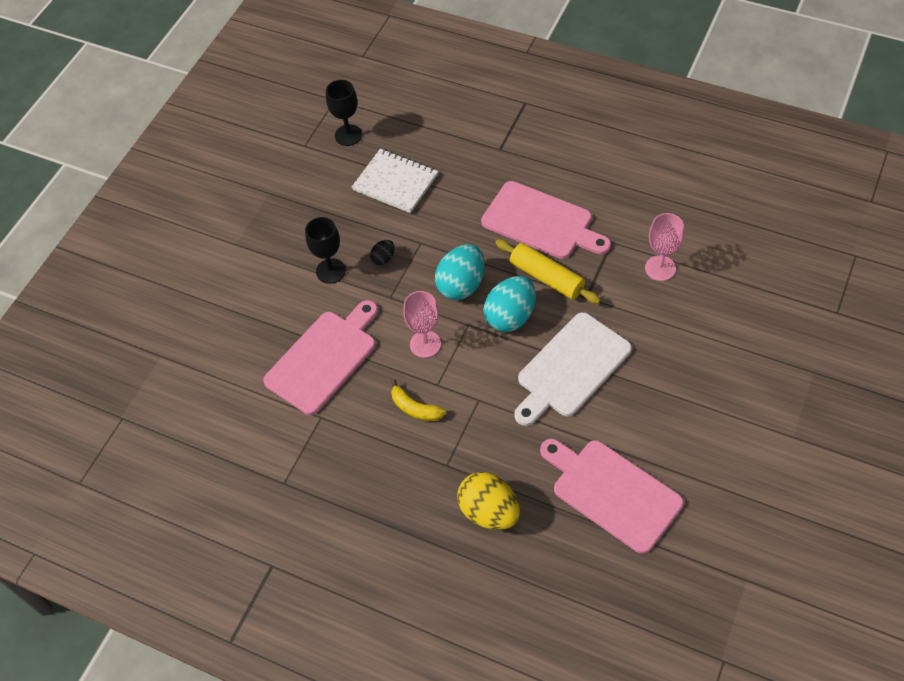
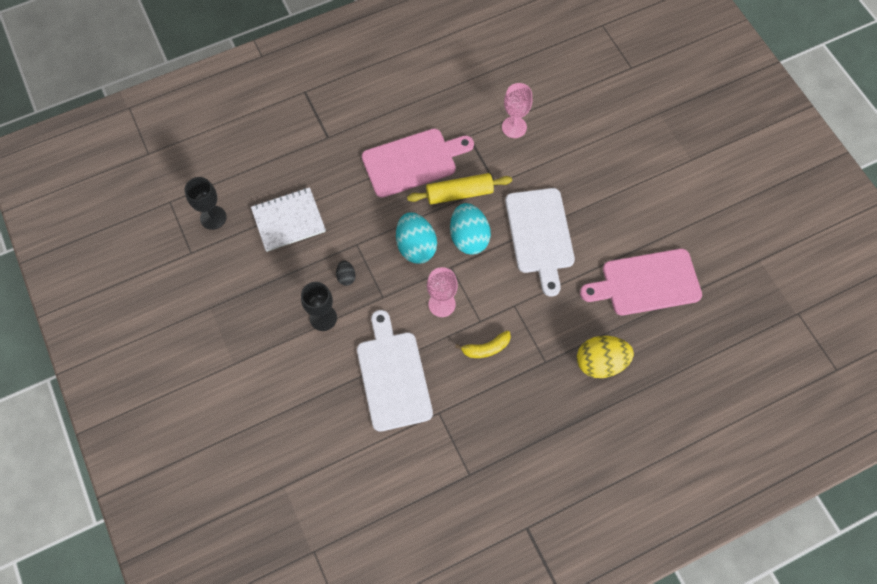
camera: 55 degrees left, 10 degrees up
pink cutting board [263,300,378,415] -> white cutting board [357,310,433,432]

